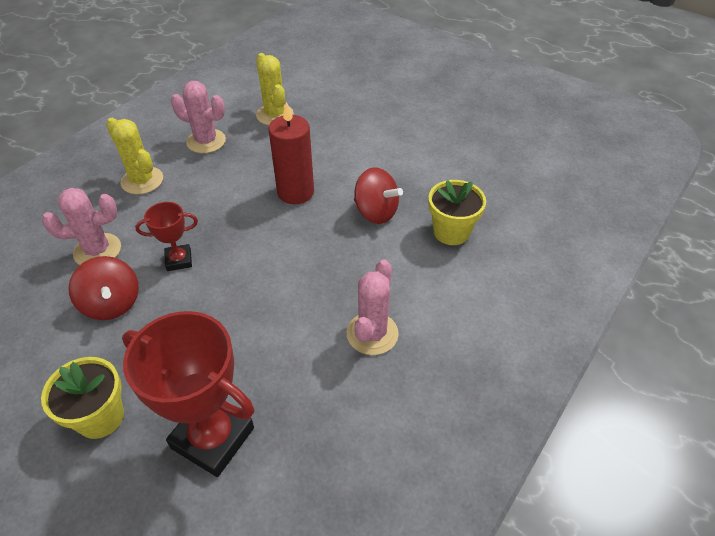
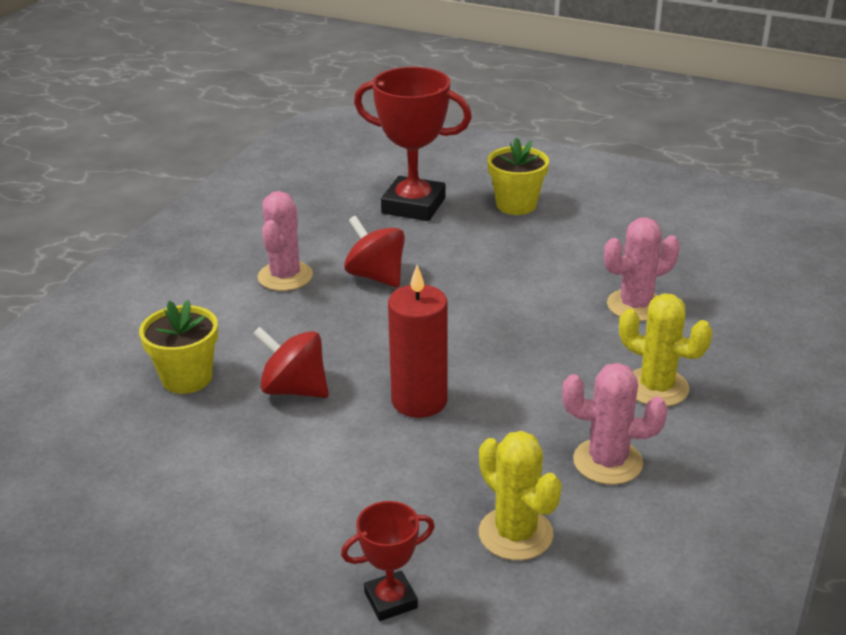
camera: 170 degrees right, 15 degrees down
red spinning top [69,256,139,320] -> red spinning top moved to [344,216,405,288]
red trophy [135,202,198,271] -> red trophy moved to [341,501,435,621]

